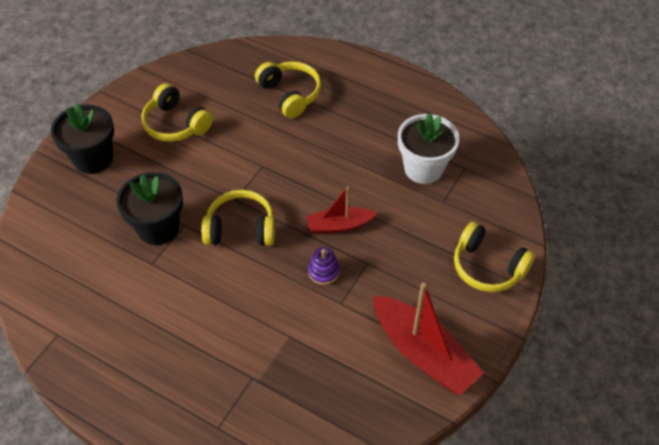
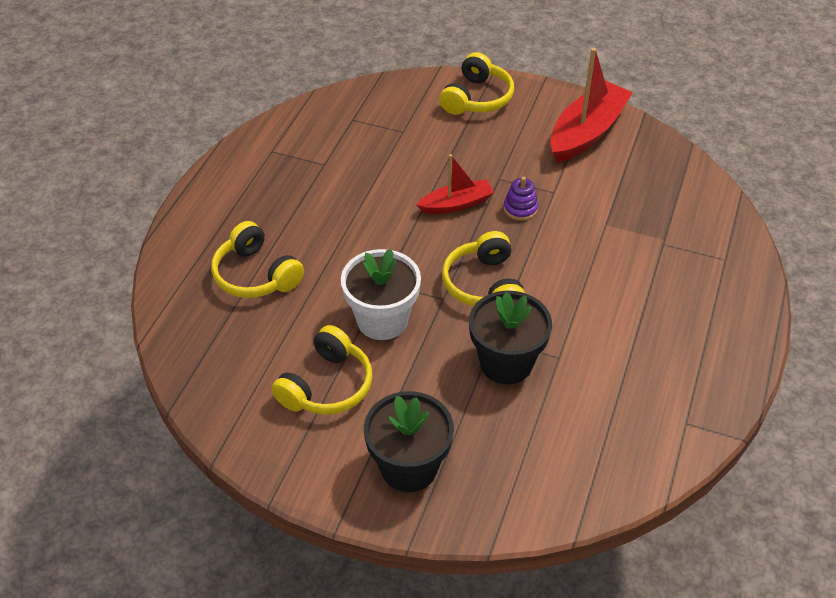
camera: 100 degrees left, 5 degrees down
yellow headphones [255,61,322,118] -> yellow headphones turned 90 degrees counterclockwise [211,221,304,298]
red boat [306,186,377,234] -> red boat turned 90 degrees counterclockwise [417,154,494,214]
white flower pot [398,113,459,184] -> white flower pot moved to [341,249,421,340]

